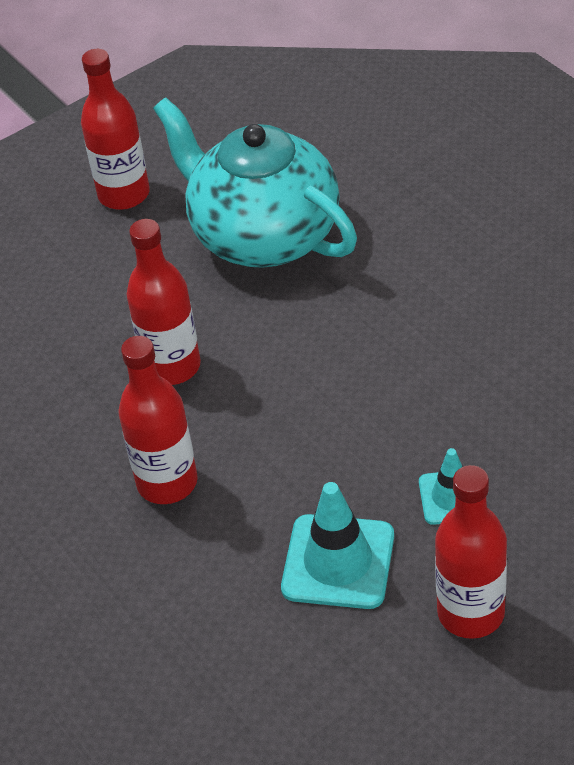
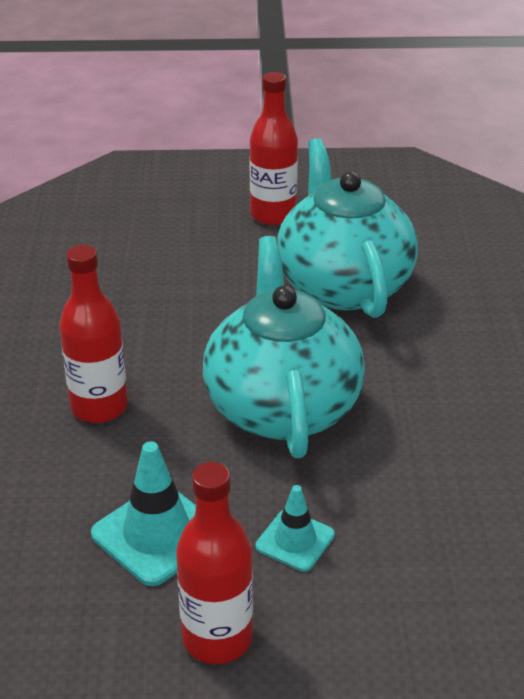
camera: 30 degrees right, 10 degrees down
red bottle [127,219,201,385] -> none
none -> turquoise teapot [203,236,365,458]

